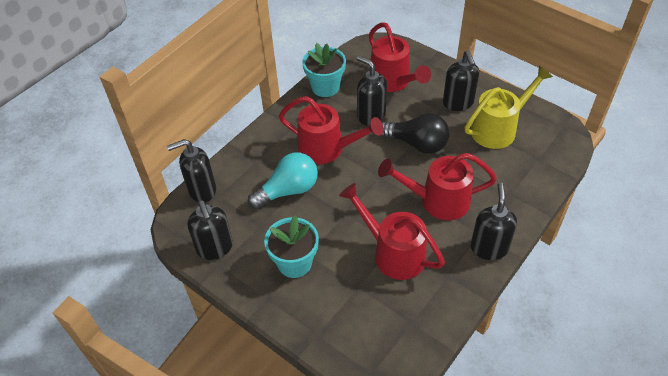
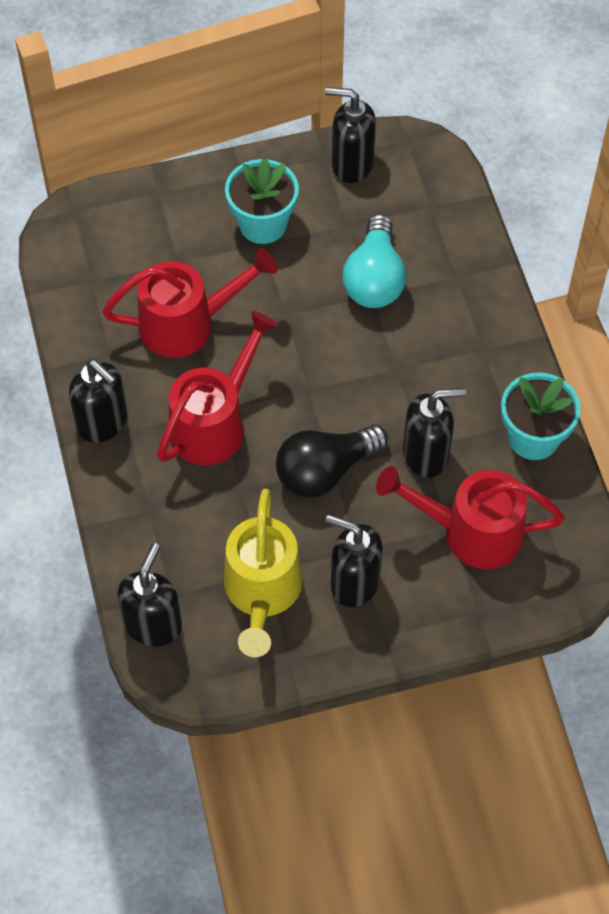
camera: 125 degrees right, 10 degrees up
black soap dispenser [167,139,216,202] -> black soap dispenser moved to [117,543,182,647]
red watering can [279,96,384,164] -> none

